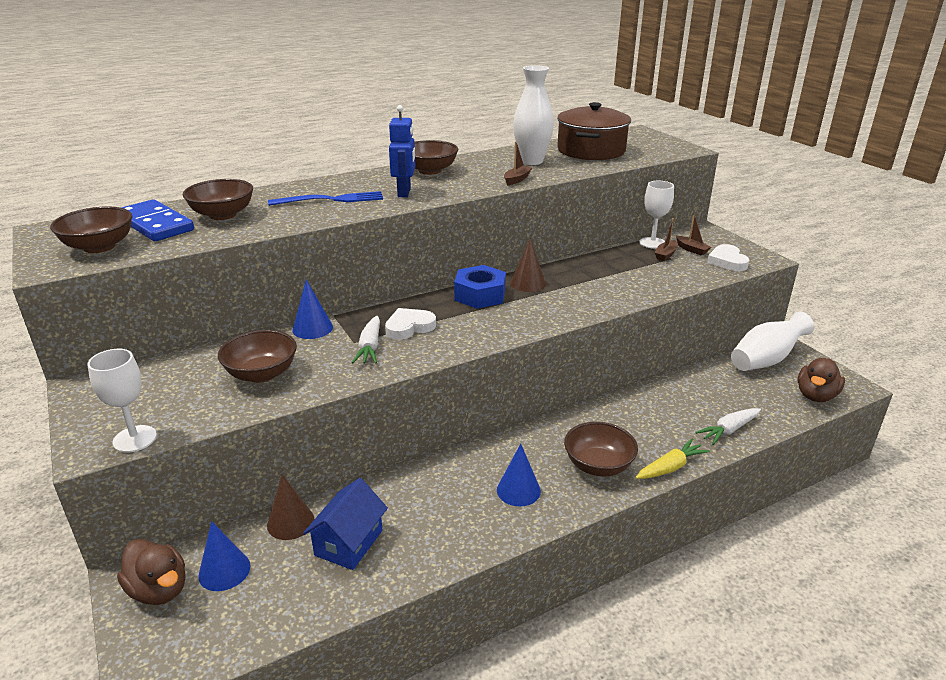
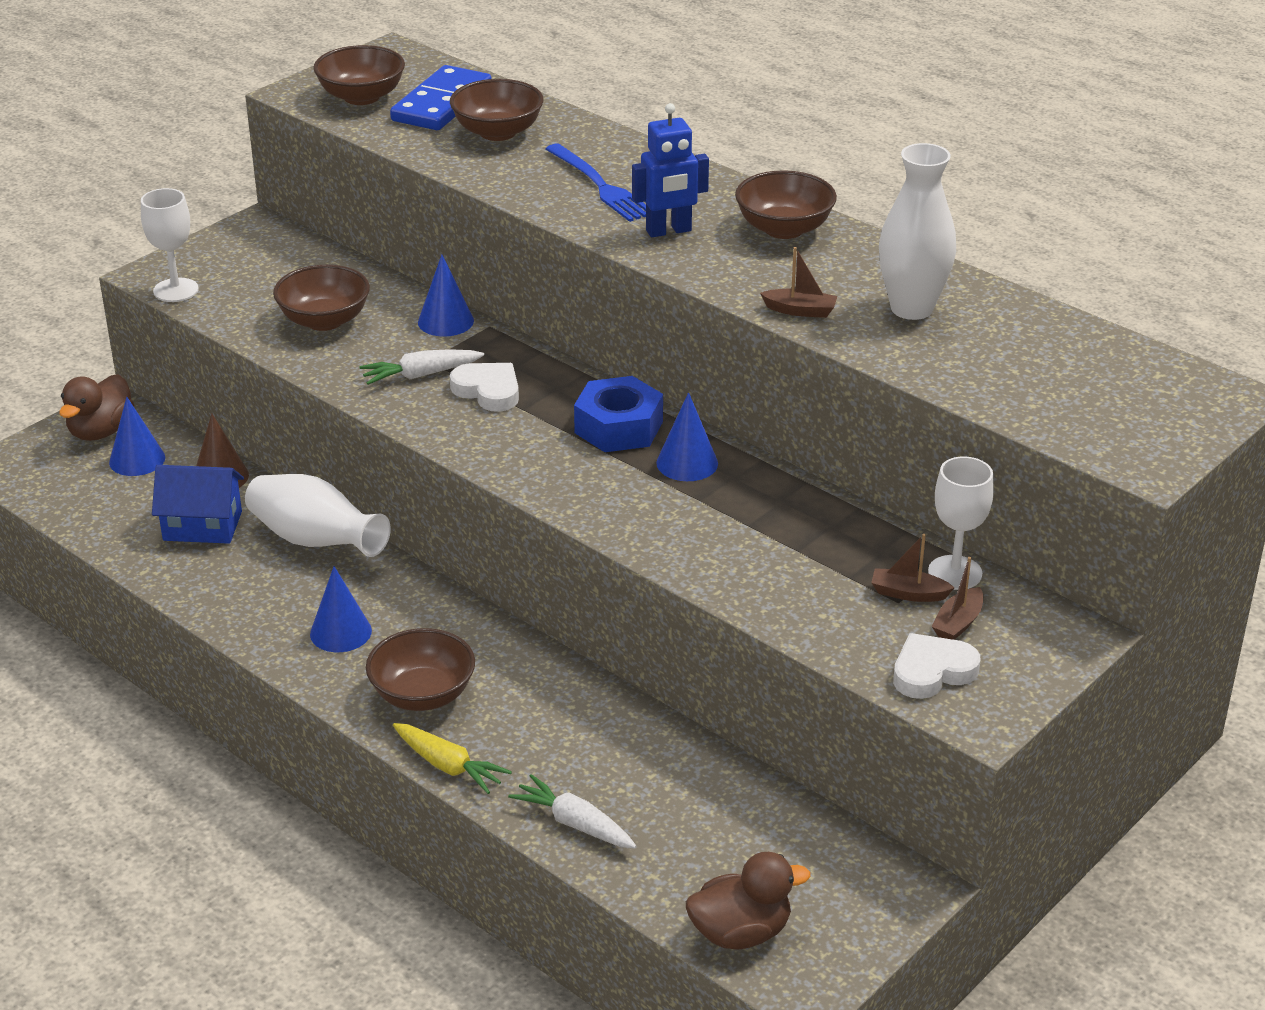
camera: 70 degrees right, 5 degrees up
brown cone [510,238,546,292] -> blue cone [656,392,718,481]
brown pot [557,102,631,160] -> none
white vase [731,312,814,371] -> white vase moved to [245,474,391,557]
brown duck [798,358,845,402] -> brown duck turned 150 degrees clockwise [686,852,810,949]

